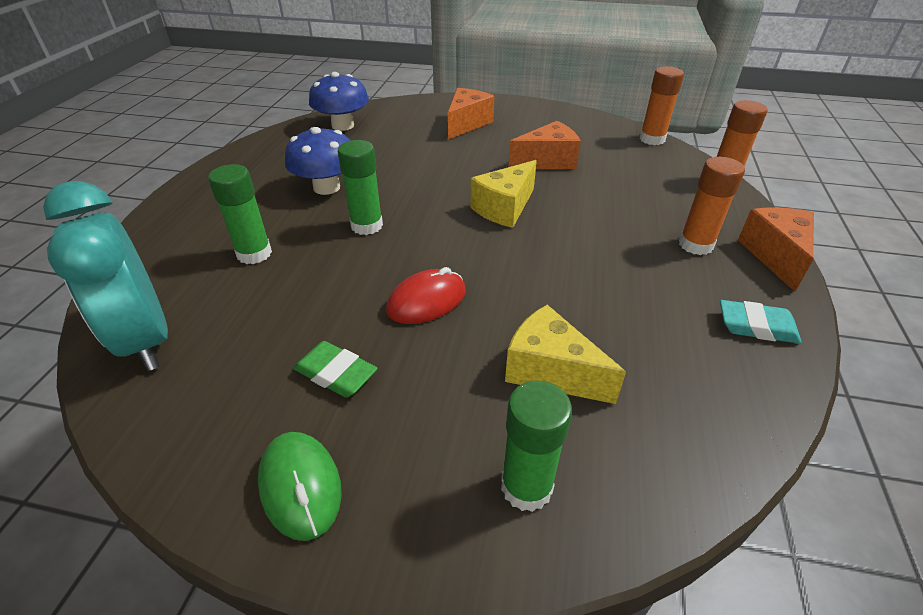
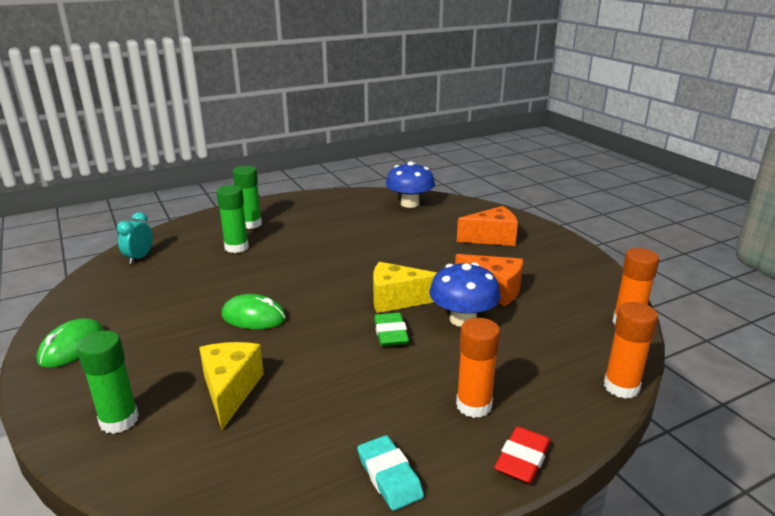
camera: 50 degrees right, 15 degrees down
turquoise clock [43,181,168,371] -> turquoise clock [117,212,153,264], size x0.48
blue mushroom [285,127,351,195] -> blue mushroom moved to [429,262,501,327]
green eraser [293,341,377,398] -> green eraser moved to [374,313,409,346]
green glue stick [338,140,383,235] -> green glue stick moved to [233,166,262,229]
red mouse [386,267,466,324] -> green mouse [221,294,286,329]
orange cheese [738,207,814,292] -> red eraser [494,426,551,484]

